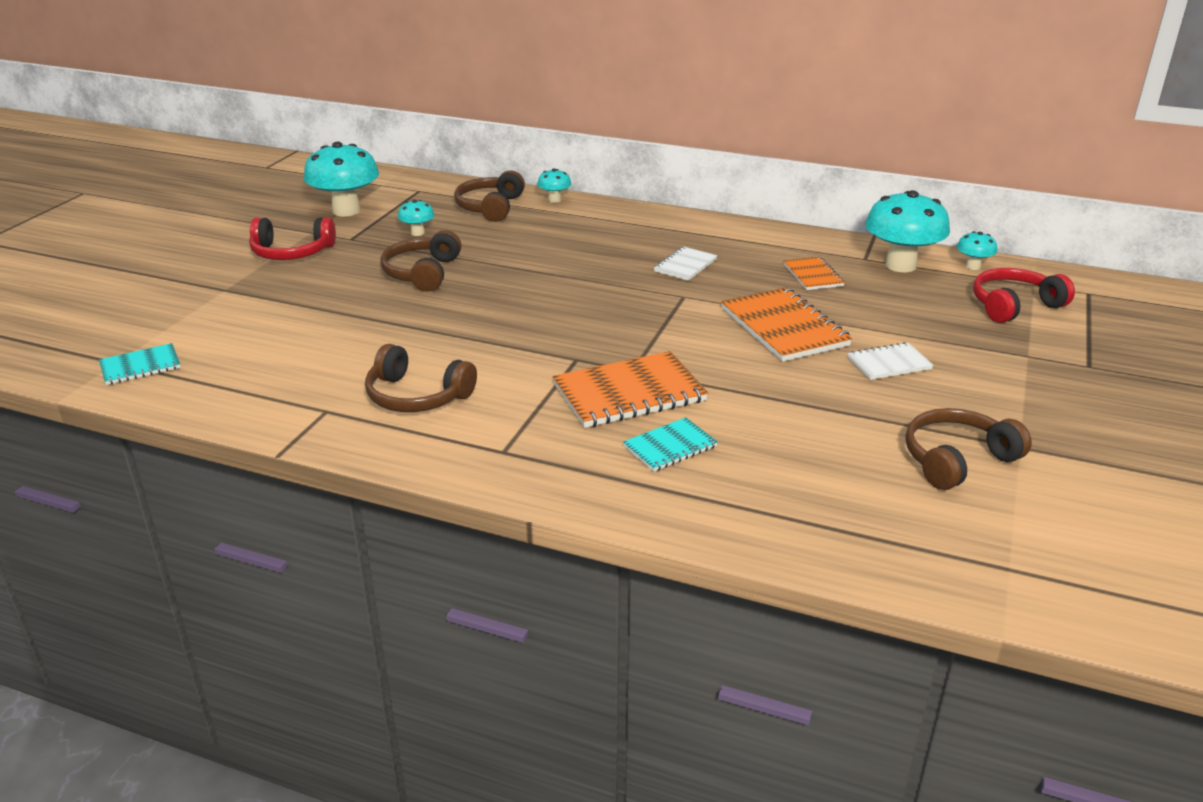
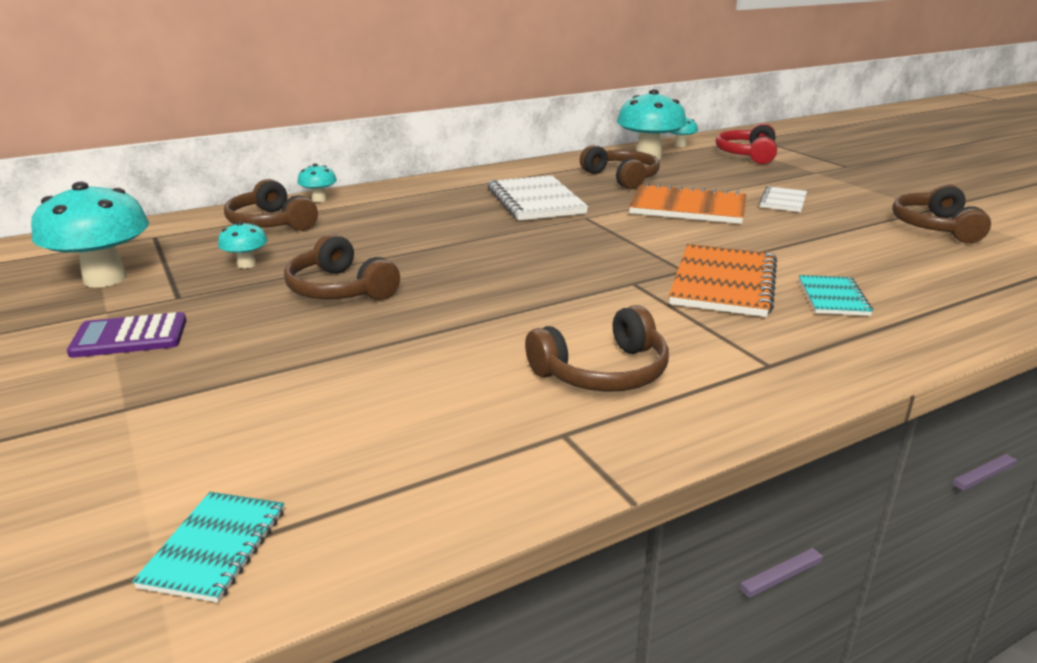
camera: 50 degrees left, 5 degrees down
red headphones [249,218,336,260] -> purple calculator [67,312,187,358]
white notebook [654,246,717,281] -> white notebook [488,175,588,221], size x1.79
orange notebook [784,257,845,290] -> brown headphones [580,145,660,189]

